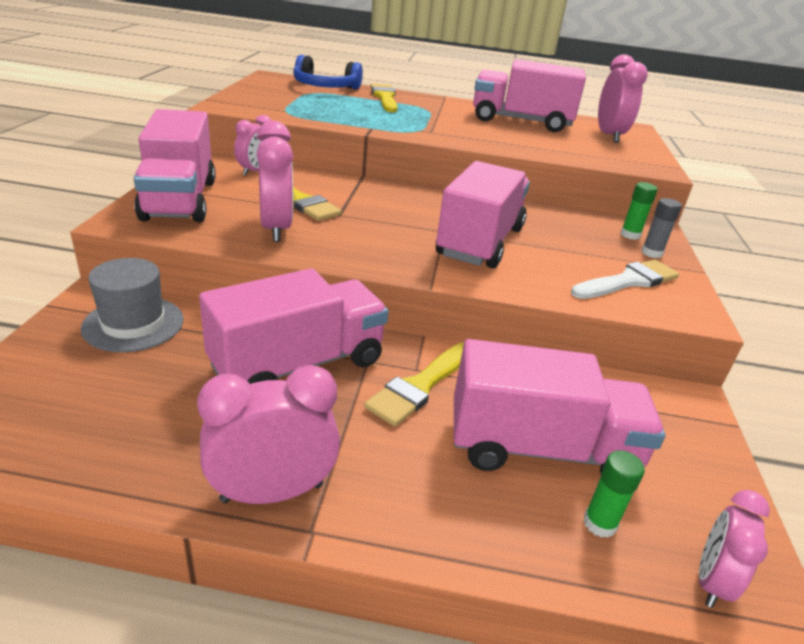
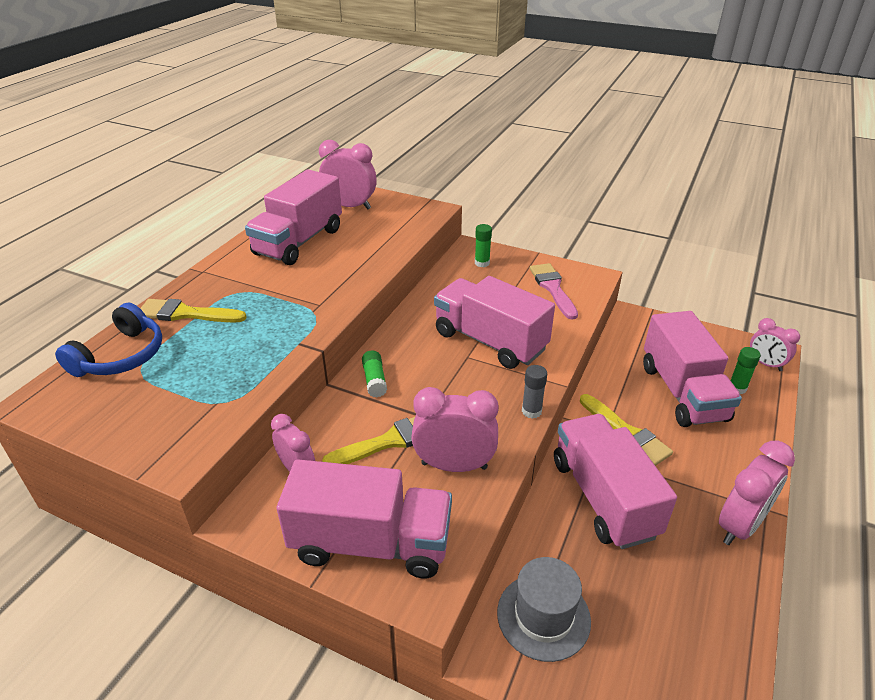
camera: 70 degrees left, 5 degrees up
pink clock [197,365,340,504] -> pink clock turned 135 degrees counterclockwise [719,441,795,545]
pink truck [454,339,666,473] -> pink truck turned 150 degrees clockwise [643,311,742,427]
white brush [571,259,679,299] -> pink brush [530,263,578,320]
grey glue stick [642,198,682,258] -> grey glue stick moved to [522,365,547,419]
none -> green glue stick [362,350,387,397]

